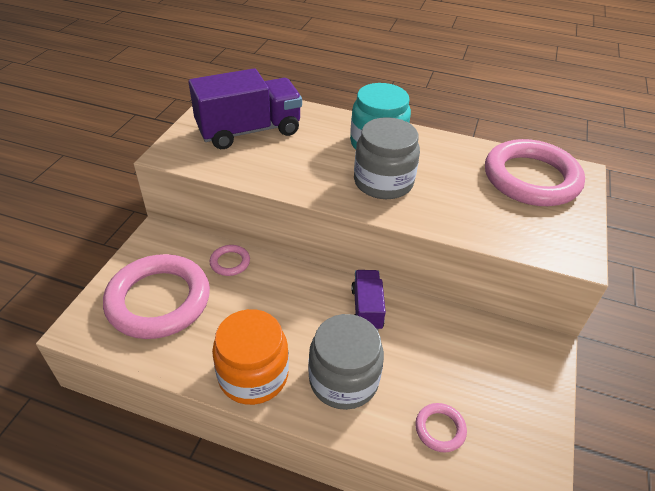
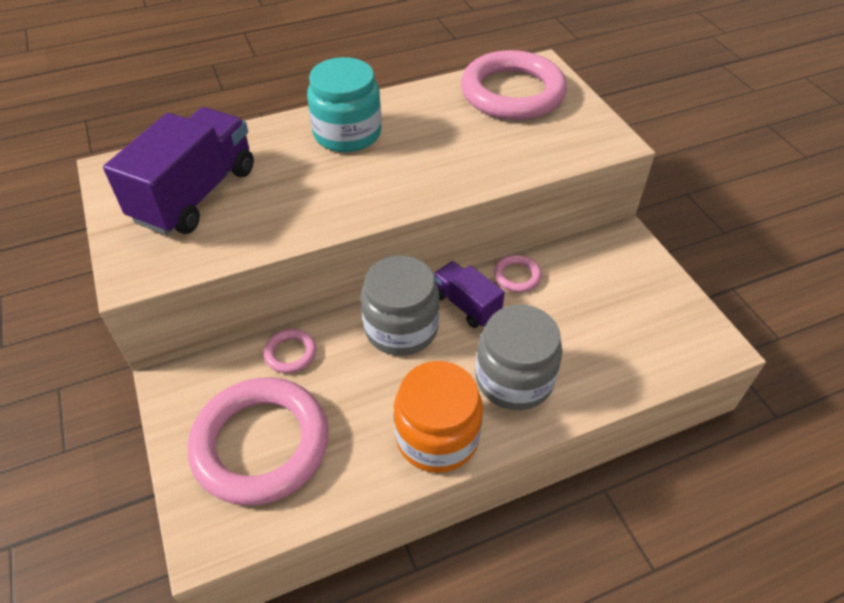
camera: 40 degrees left, 5 degrees up
grey jar [354,117,420,199] -> grey jar moved to [361,255,440,356]
pink ring [415,403,467,452] -> pink ring moved to [494,255,541,292]

